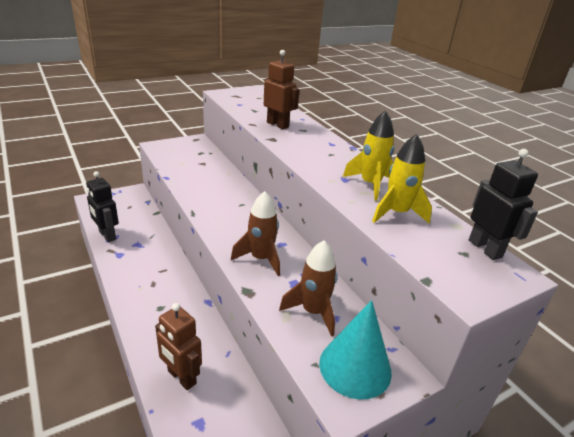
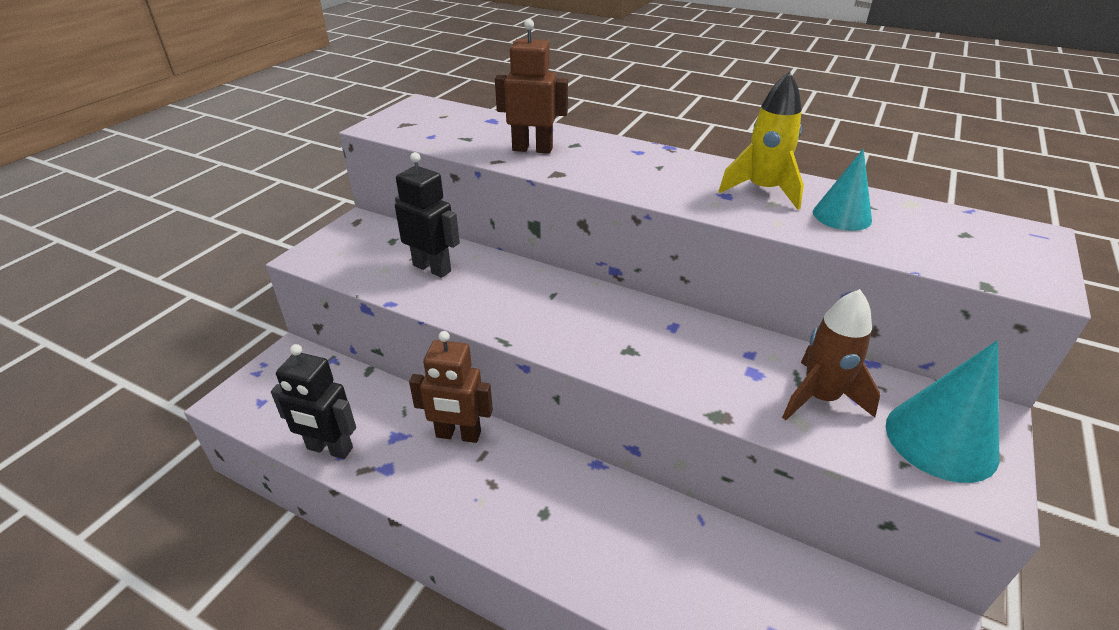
camera: 30 degrees left, 5 degrees up
brown robot [155,303,202,390] -> brown robot moved to [409,331,493,443]
brown rocket [231,191,280,276] -> none
yellow rocket [372,134,432,224] -> turquoise cone [813,149,872,231]
black robot [469,149,538,260] -> black robot moved to [395,152,460,278]

